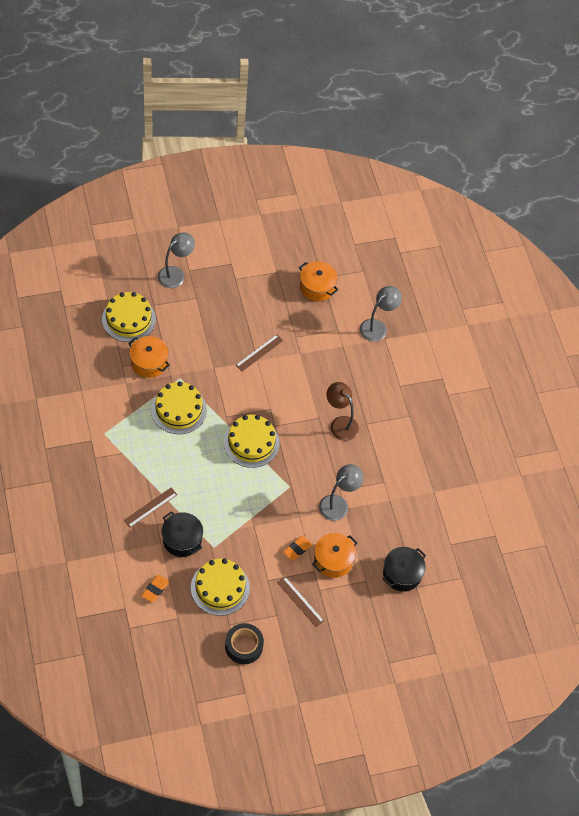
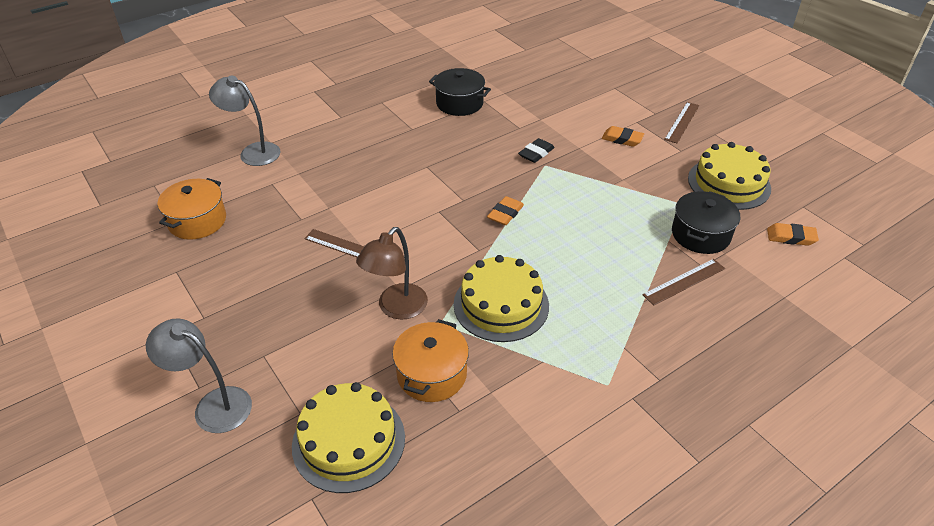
camera: 105 degrees left, 15 degrees down
brown ruler [124,488,177,528] -> brown ruler turned 60 degrees counterclockwise [642,259,725,306]
yellow cake [224,415,279,468] -> orange eraser [487,196,524,225]
black tape [225,623,264,664] -> none
orange pot [312,533,357,578] -> none
grey lamp [319,464,364,521] -> none
brown lamp [327,382,359,441] -> brown lamp moved to [356,227,428,320]
black pot [383,547,426,592] -> black pot moved to [429,68,491,116]
none -> black eraser [518,138,555,163]

